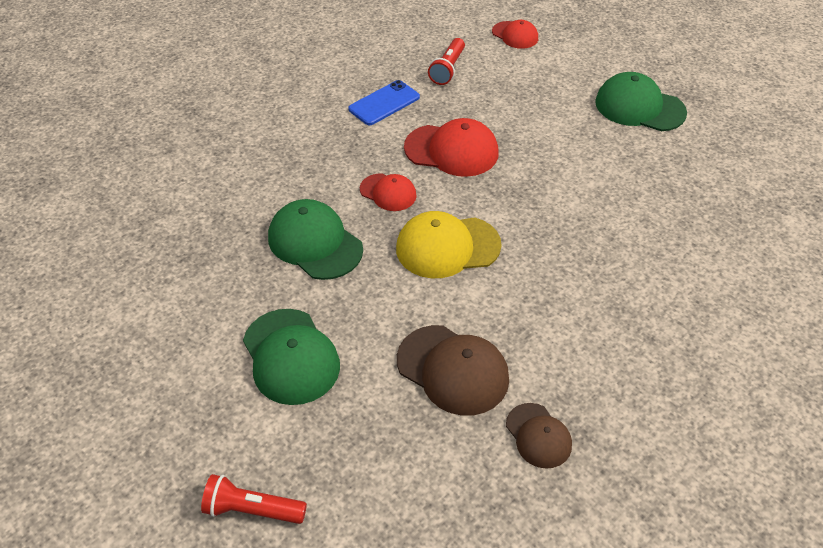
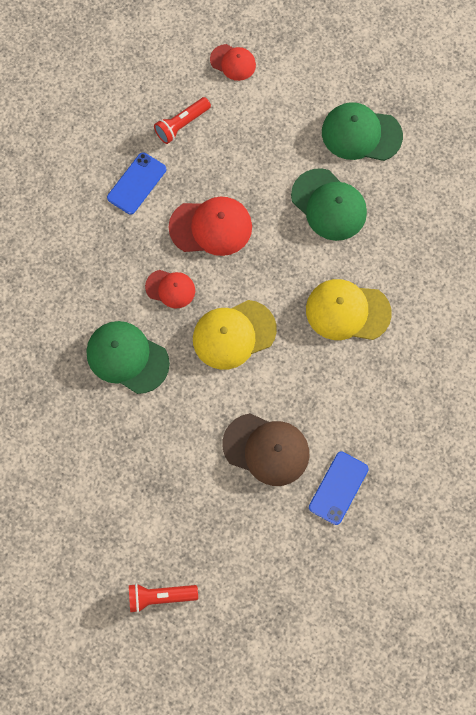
camera: 15 degrees left, 25 degrees up
green cap [243,309,340,405] -> green cap moved to [291,168,367,241]
red flashlight [428,38,465,85] -> red flashlight turned 45 degrees clockwise [154,97,211,144]
brown cap [506,403,572,469] -> blue phone [309,451,369,525]
none -> yellow cap [306,279,392,340]

